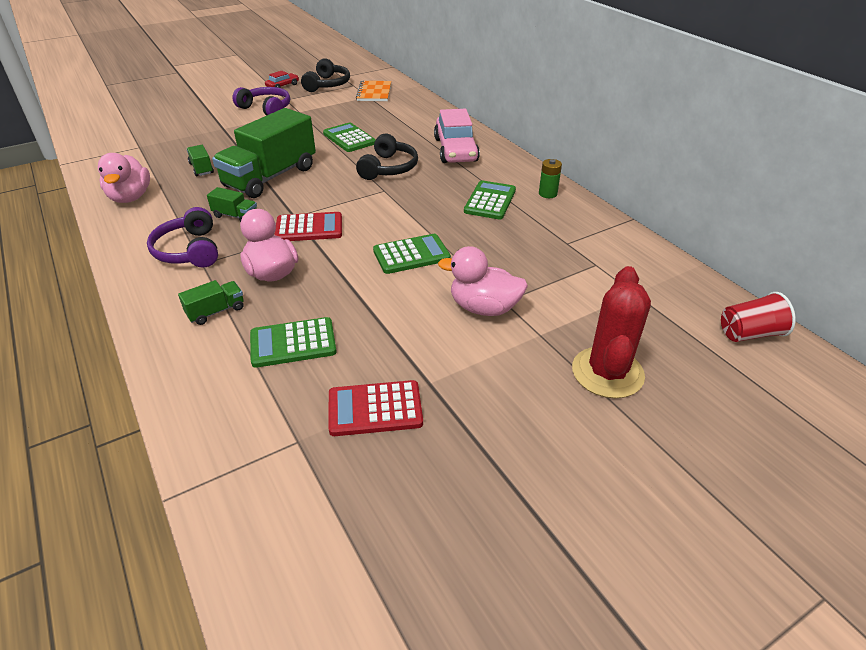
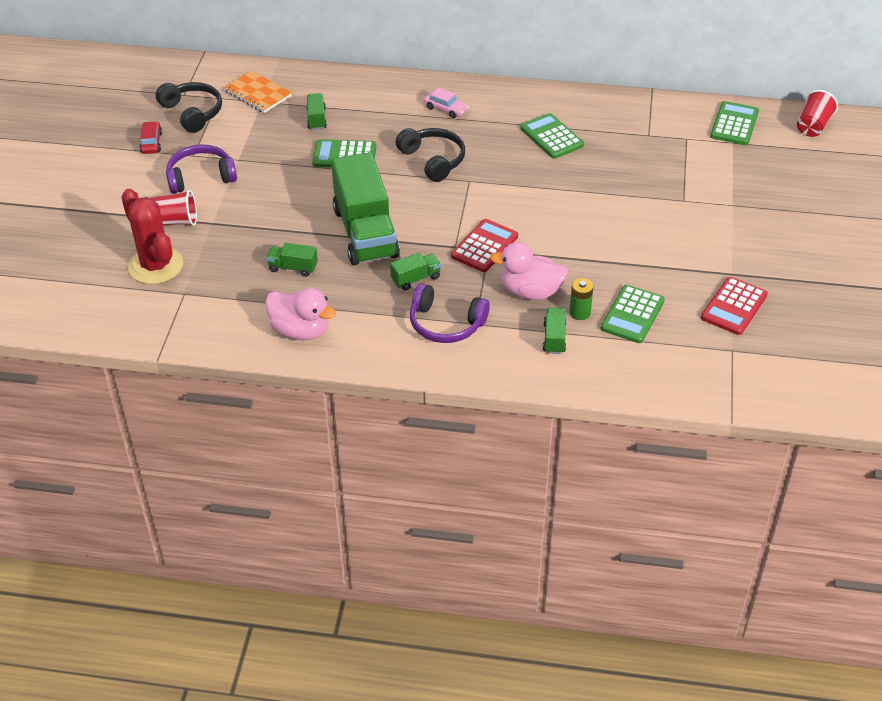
camera: 50 degrees left, 5 degrees up
green calculator [373,234,451,274] -> green calculator moved to [710,101,759,145]
pink car [434,108,480,163] -> pink car [424,87,469,118], size x0.49
pink duck [438,246,528,316] -> none
green battery [539,159,562,198] -> green battery moved to [569,278,593,320]
red cactus [572,266,651,398] -> red cactus moved to [121,189,183,284]
none -> red cup [150,190,197,226]
none -> green truck [306,93,327,130]

